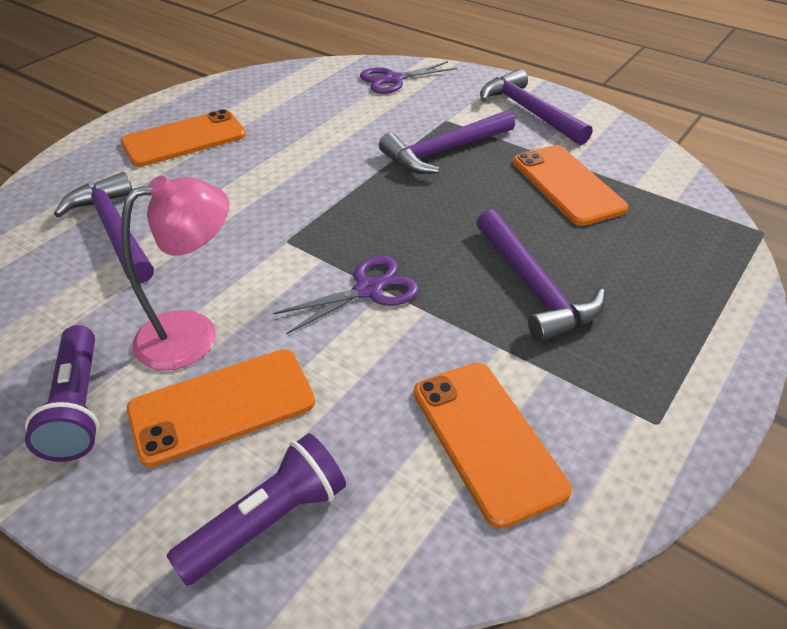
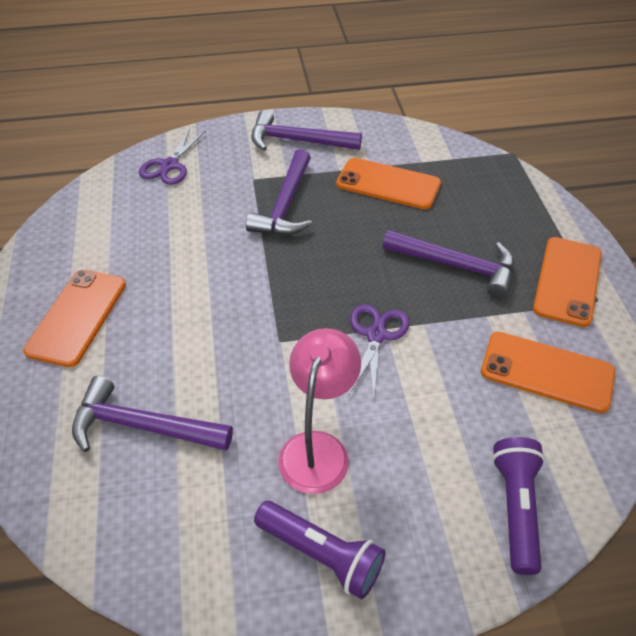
camera: 45 degrees left, 5 degrees up
orange phone [127,349,315,467] -> orange phone moved to [533,237,602,327]

